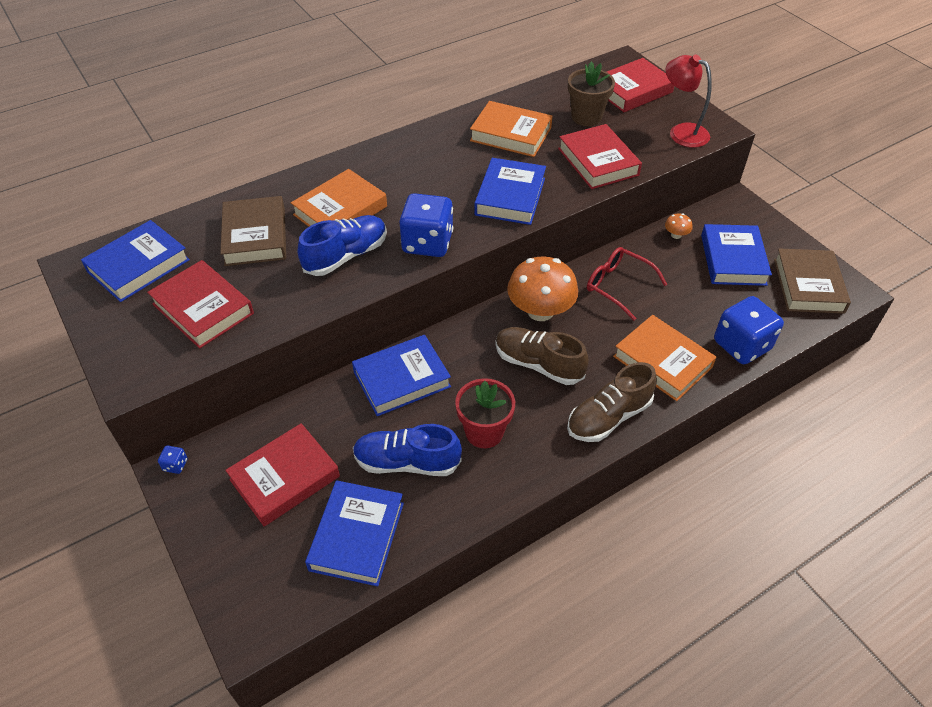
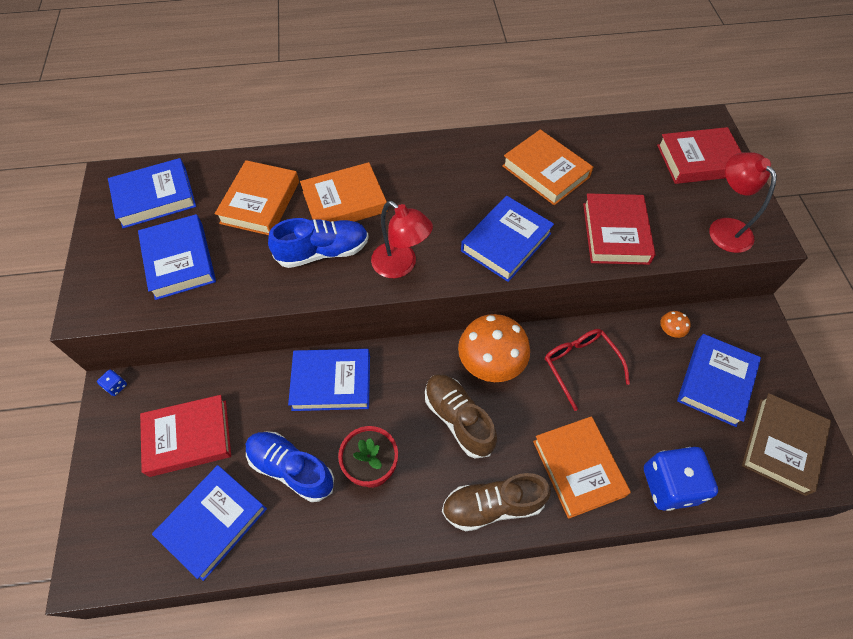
camera: 25 degrees right, 10 degrees up
red book [147,260,254,349] -> blue book [138,214,216,300]
brown book [220,196,286,266] -> orange book [215,160,299,235]
blue dice [399,193,453,257] -> red lamp [371,201,433,278]
brown flower pot [568,62,615,126] -> none

